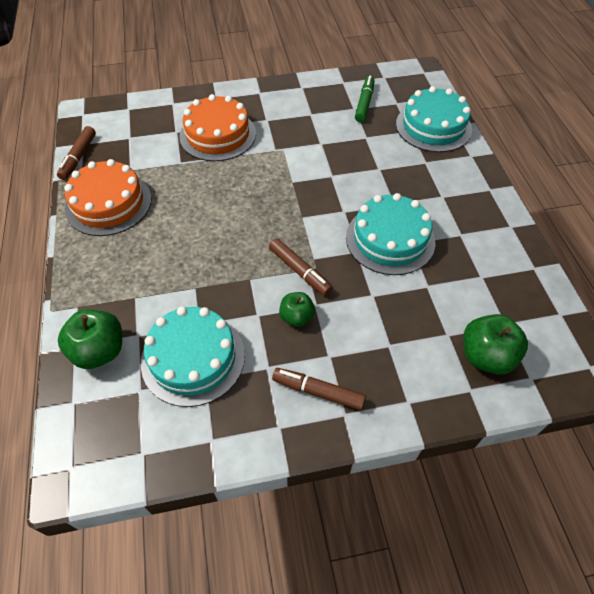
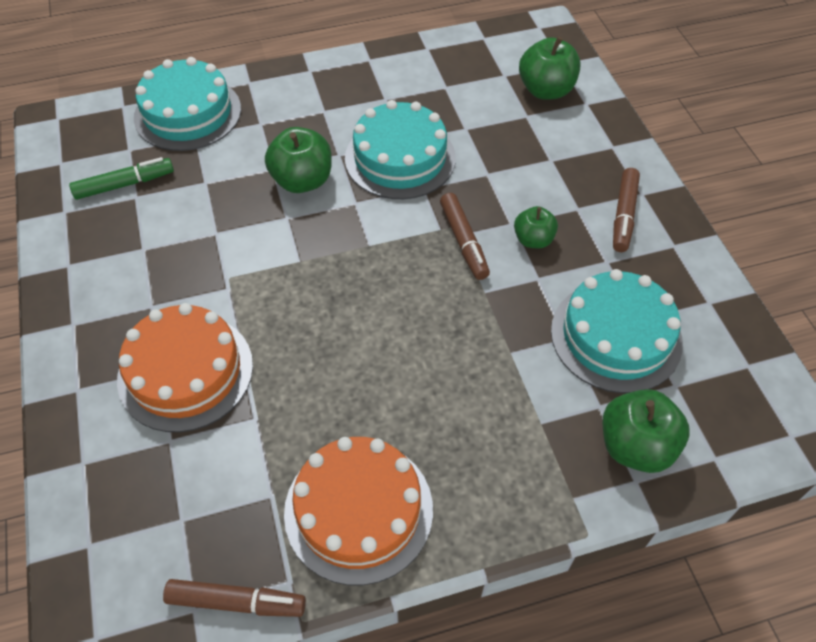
camera: 95 degrees left, 0 degrees up
brown marker [269,239,332,296] -> brown marker turned 120 degrees clockwise [440,193,490,280]
green marker [355,76,375,122] -> green marker turned 150 degrees clockwise [69,157,174,200]
none -> green apple [265,127,332,193]

